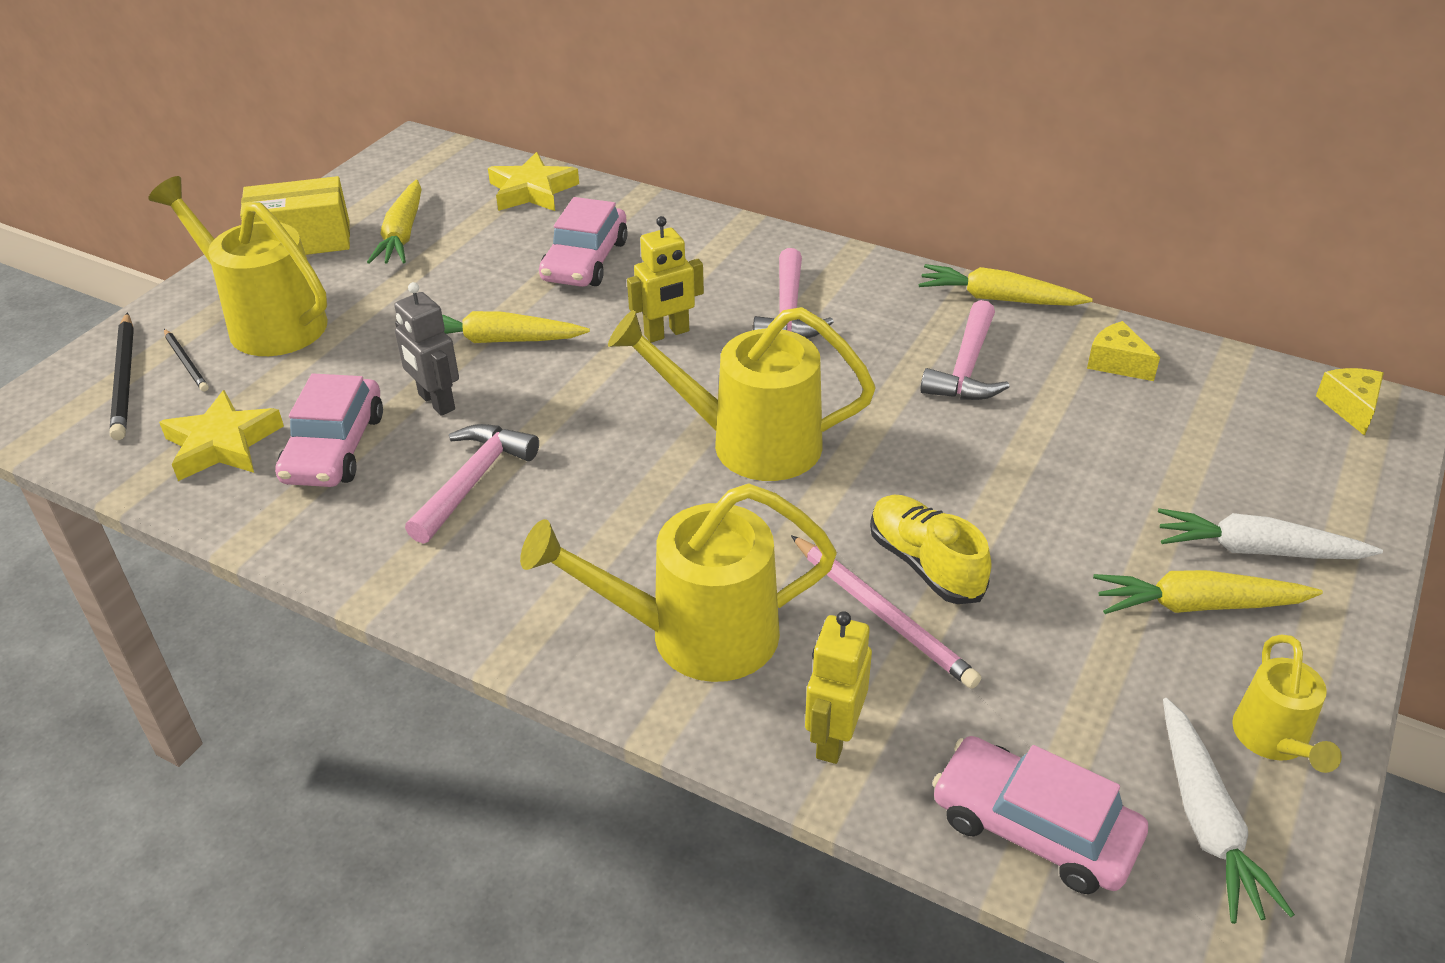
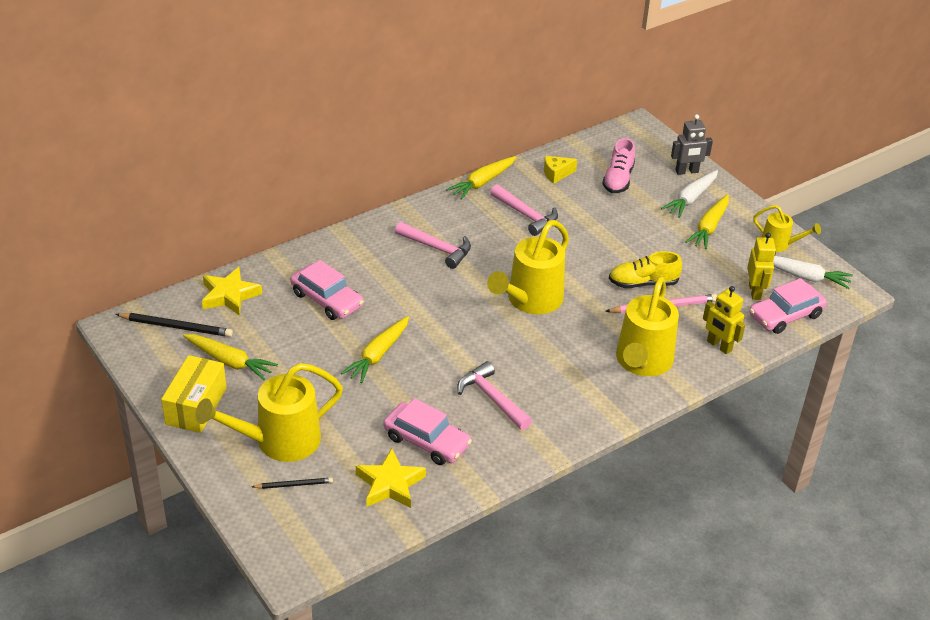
camera: 65 degrees left, 0 degrees up
black pencil [110,312,134,440] -> black pencil moved to [115,313,233,337]
grey robot [394,282,459,416] -> grey robot moved to [671,114,713,175]
yellow robot [627,216,704,343] -> yellow robot moved to [747,233,776,300]
yellow cheese [1316,368,1384,436] -> none
none -> pink shoe [602,138,635,193]

